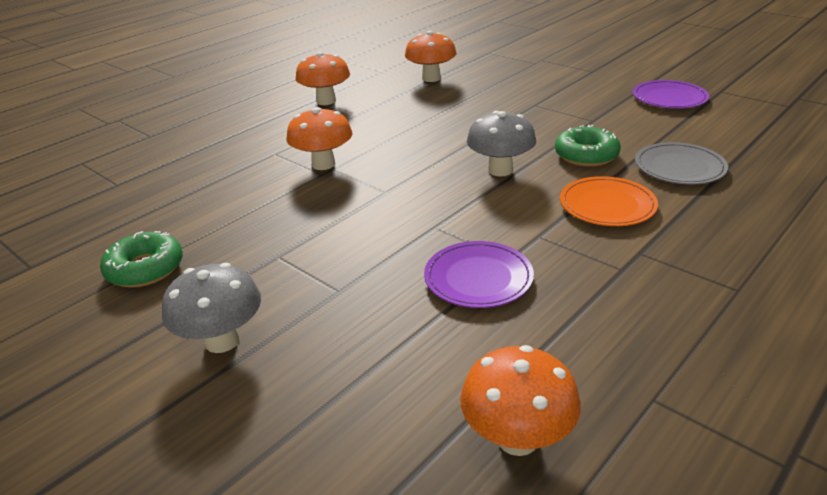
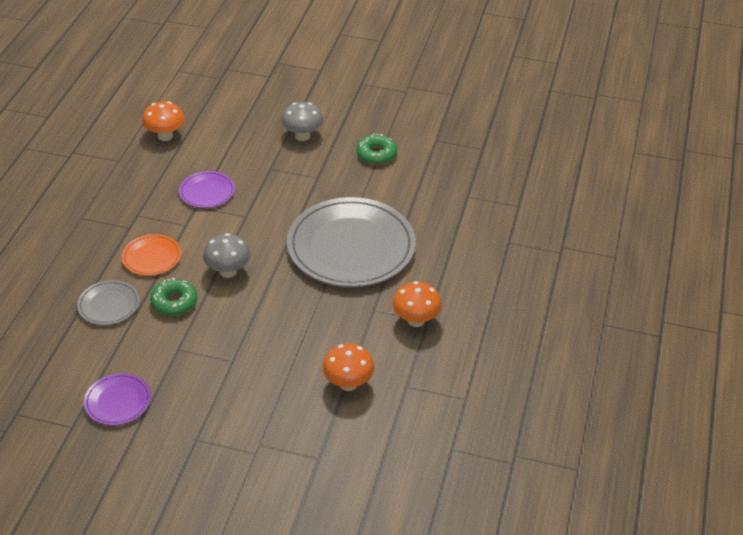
camera: 150 degrees right, 10 degrees up
orange mushroom [286,107,352,170] -> grey plate [287,197,416,287]

